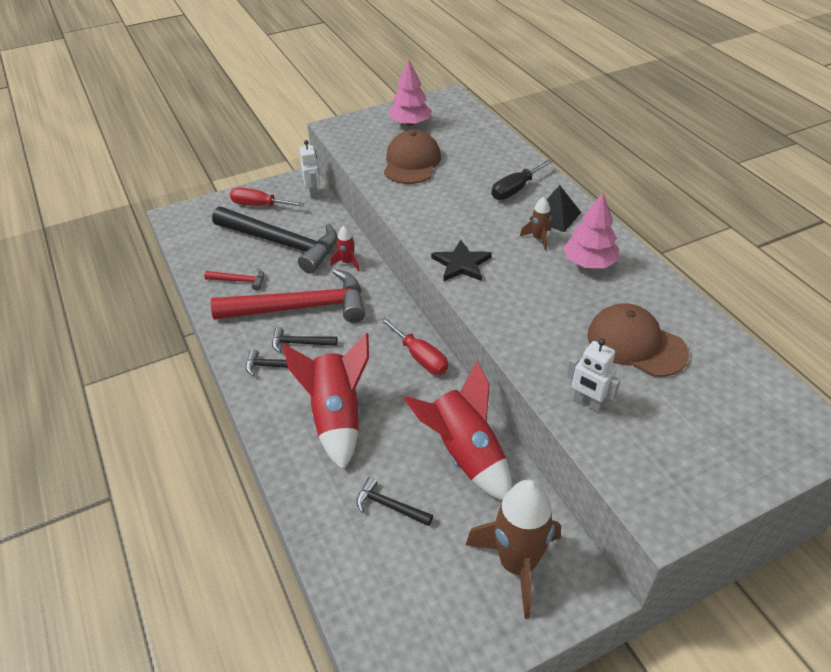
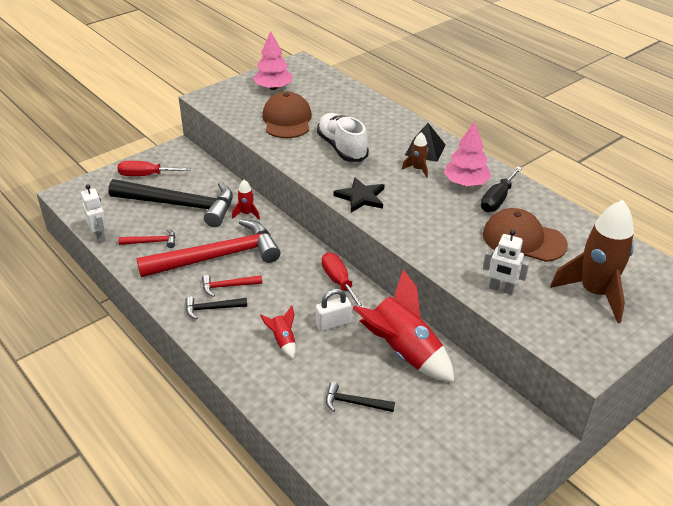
camera: 15 degrees left, 5 degrees down
black hammer [272,327,337,353] -> red hammer [202,275,262,297]
red rocket [283,333,369,470] -> red rocket [260,306,296,359], size x0.45
white robot [300,140,320,199] -> white robot moved to [81,184,107,243]
red screwdriver [380,317,448,374] -> red screwdriver turned 150 degrees counterclockwise [322,252,365,308]
brown rocket [466,480,561,619] -> brown rocket moved to [550,200,634,323]
black screwdriver [491,159,553,200] -> black screwdriver moved to [481,166,522,212]
none -> white padlock [316,289,352,331]
none -> white shoe [317,113,369,162]

